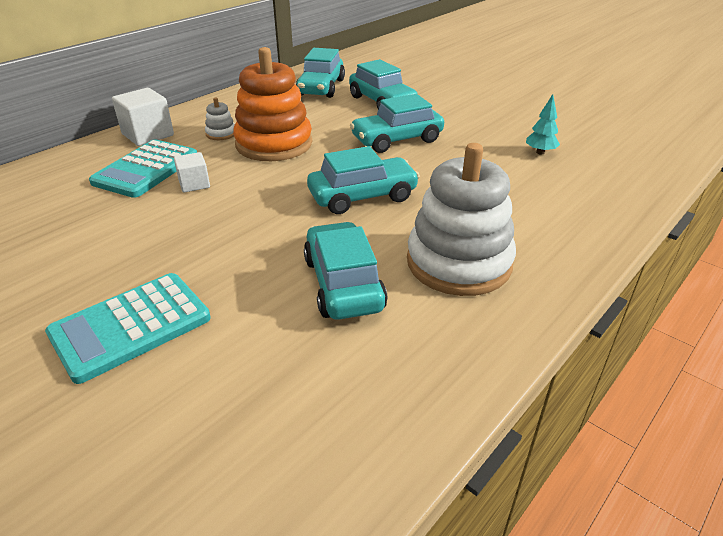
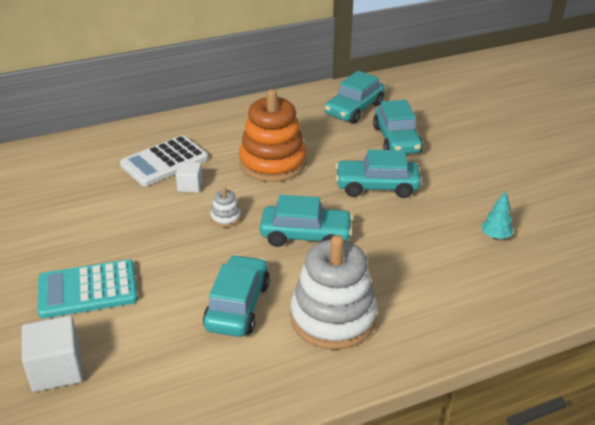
camera: 25 degrees right, 0 degrees up
turquoise calculator [89,139,197,198] -> white calculator [120,135,208,186]
white cube [112,88,174,146] -> white cube moved to [22,316,83,392]
white stacking toy [205,97,235,140] -> white stacking toy moved to [210,187,241,227]

